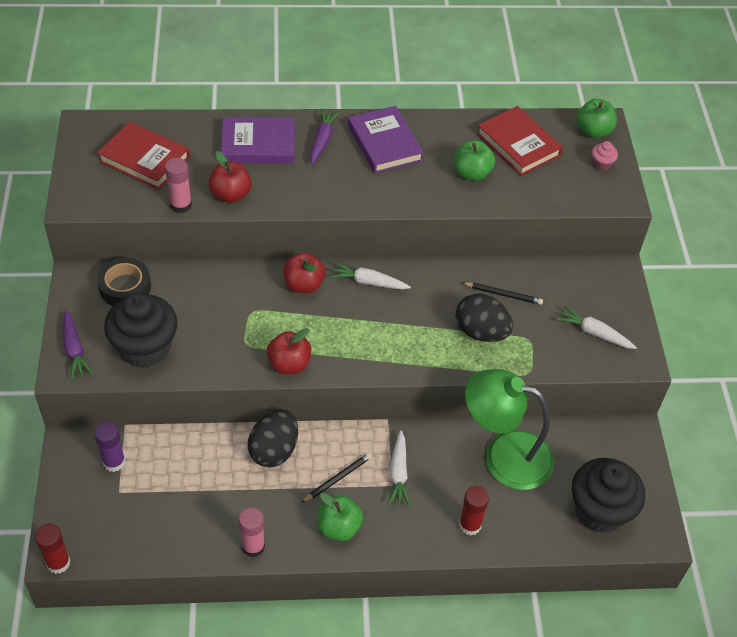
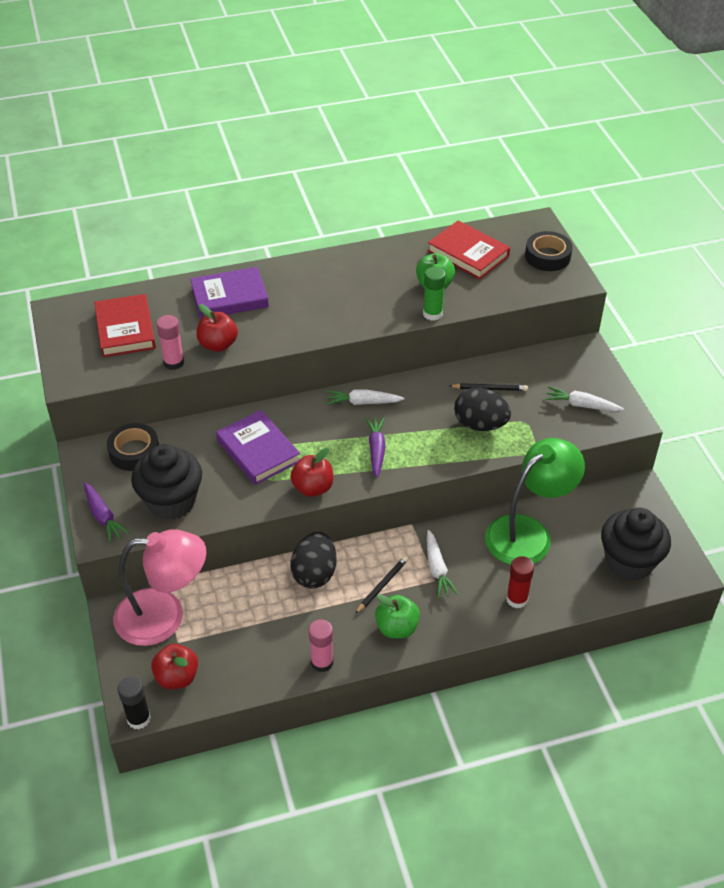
camera: 10 degrees left, 5 degrees down
red glue stick [35,524,70,574] -> black glue stick [117,676,151,729]
purple glue stick [94,422,126,472] -> pink lamp [113,529,206,646]
red book [97,121,190,190] -> red book turned 60 degrees clockwise [94,294,156,357]
red apple [283,252,325,293] -> red apple moved to [151,644,198,689]
purple carrot [310,108,340,164] -> purple carrot moved to [365,417,386,478]
purple book [348,106,424,174] -> purple book moved to [216,410,300,485]
green lamp [465,369,554,490] -> green lamp turned 135 degrees clockwise [485,438,585,565]
green apple [577,99,617,138] -> none
pink cupcake [592,141,618,171] -> black tape [525,231,573,271]
none -> green glue stick [423,267,446,321]

